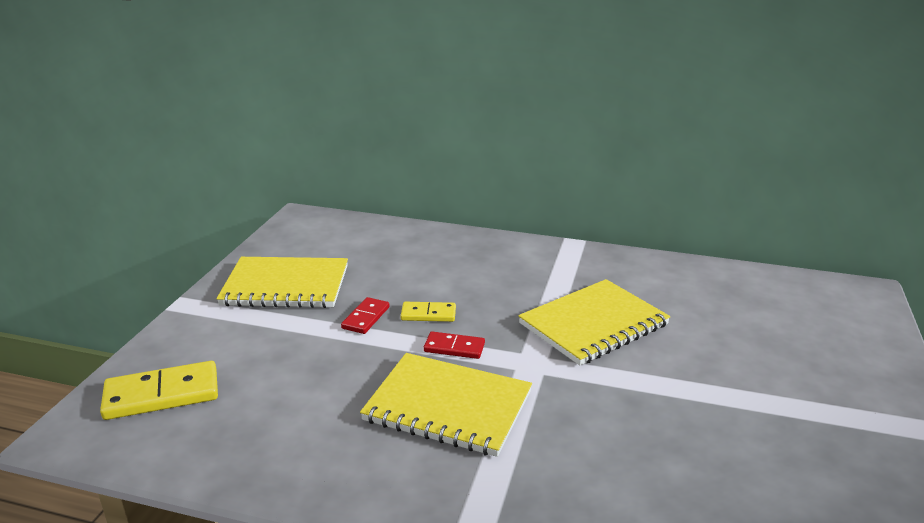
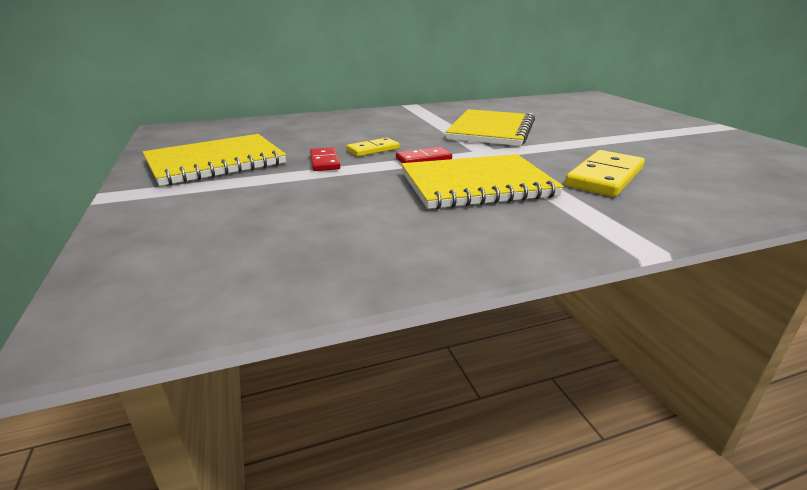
camera: 35 degrees left, 0 degrees up
yellow domino [100,361,218,420] -> yellow domino moved to [565,150,645,197]

